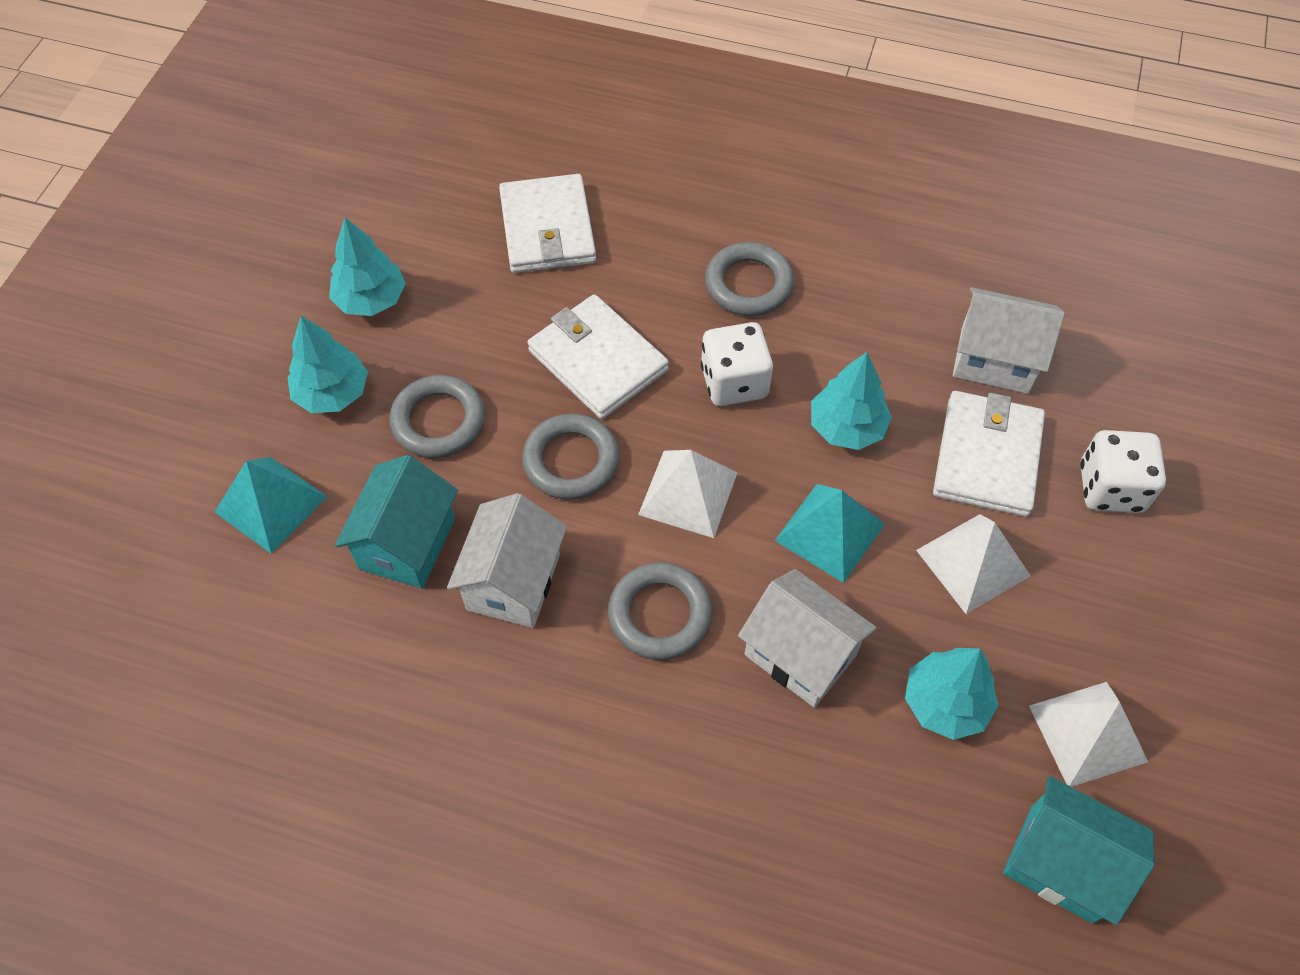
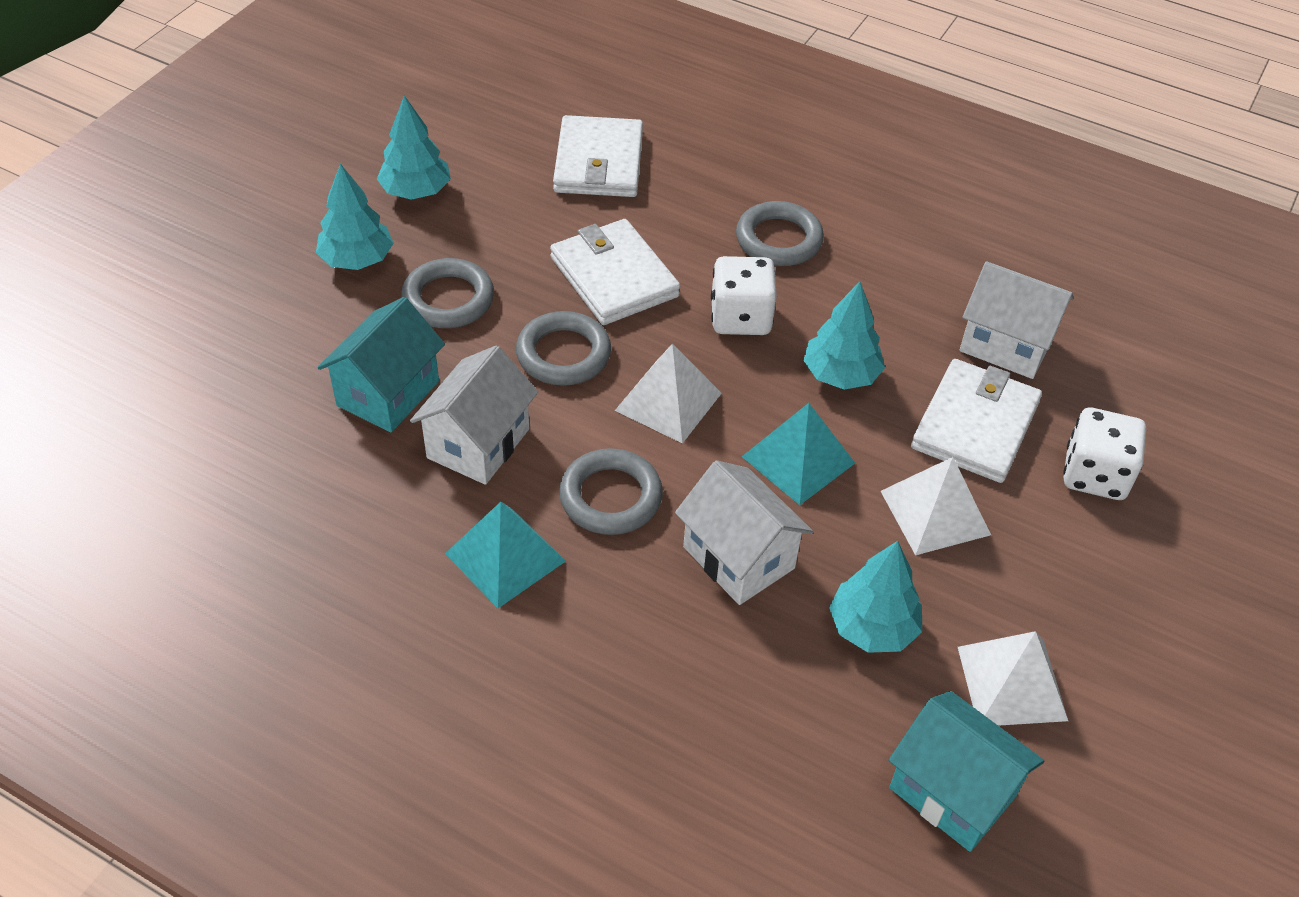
camera: 10 degrees right, 10 degrees down
turquoise pyramid [215,457,327,554] -> turquoise pyramid moved to [445,502,566,608]

